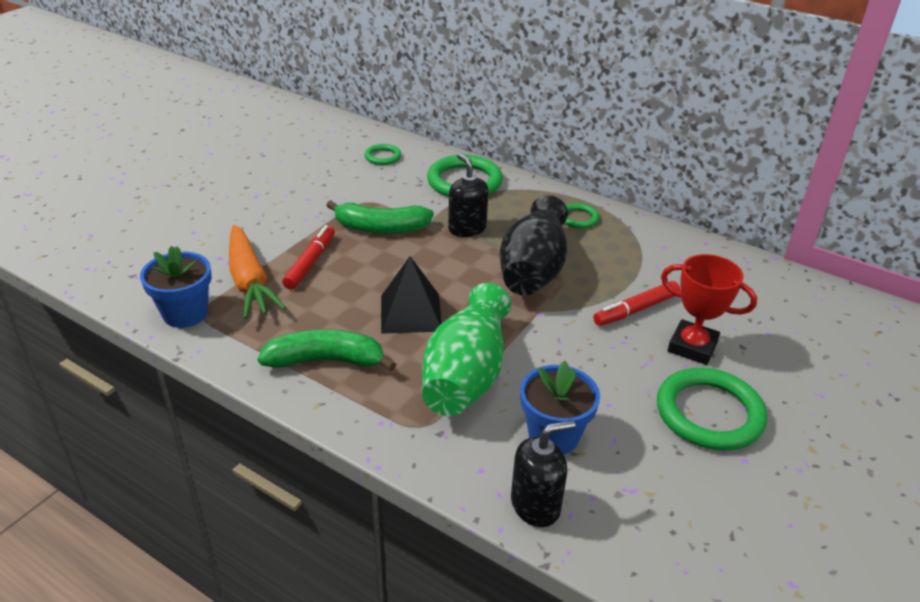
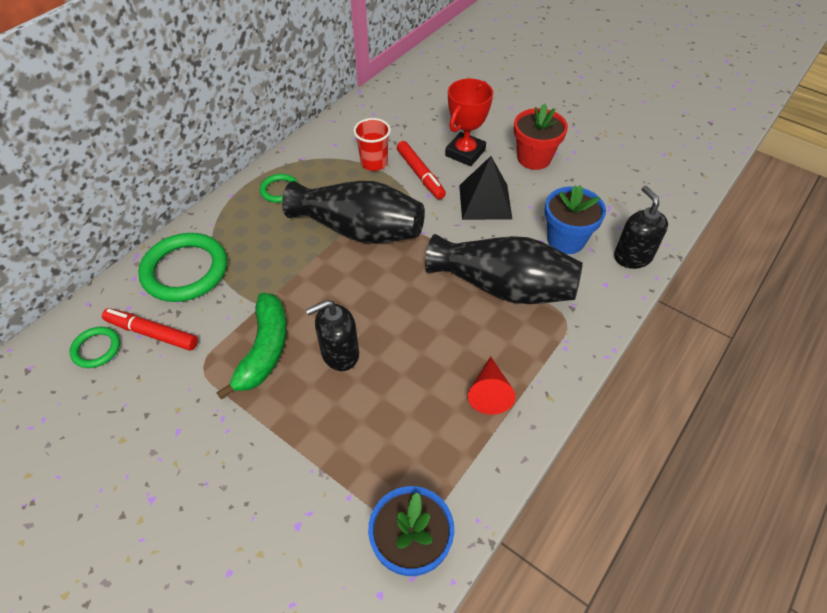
camera: 85 degrees left, 15 degrees up
orange carrot [229,225,286,319] -> none
green banana [258,329,396,371] -> red cone [468,356,516,415]
red marker [282,225,335,289] -> red marker moved to [102,308,198,350]
black pyramid [381,256,442,334] -> black pyramid moved to [459,156,512,220]
green vase [422,283,511,416] -> black vase [425,234,583,304]
black soap dispenser [448,153,488,237] -> black soap dispenser moved to [306,300,359,371]
green ring [657,368,767,450] -> red flower pot [514,103,568,170]
none -> red cup [353,118,391,171]

